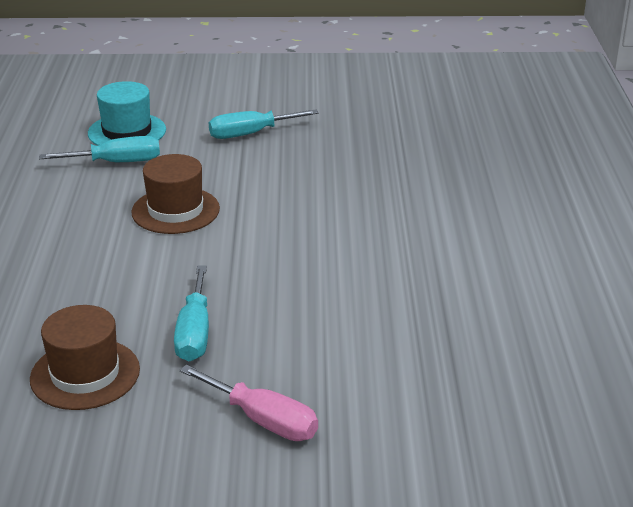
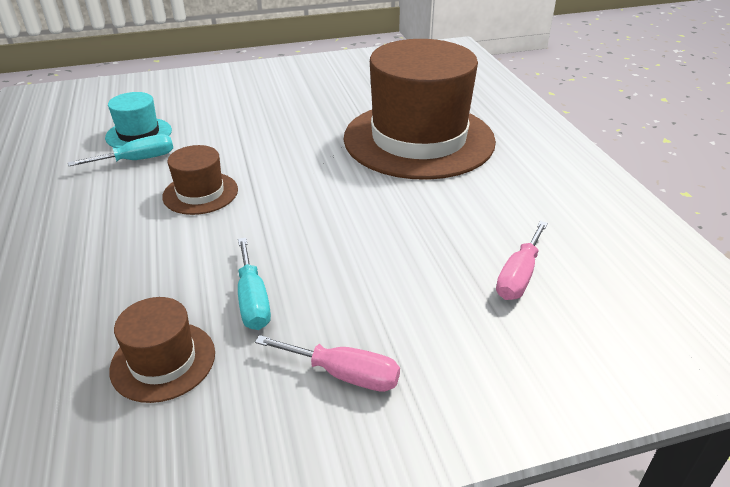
camera: 15 degrees left, 5 degrees up
turquoise screwdriver [209,109,319,139] -> none
none -> brown hat [344,39,496,180]
none -> pink screwdriver [496,221,548,300]

